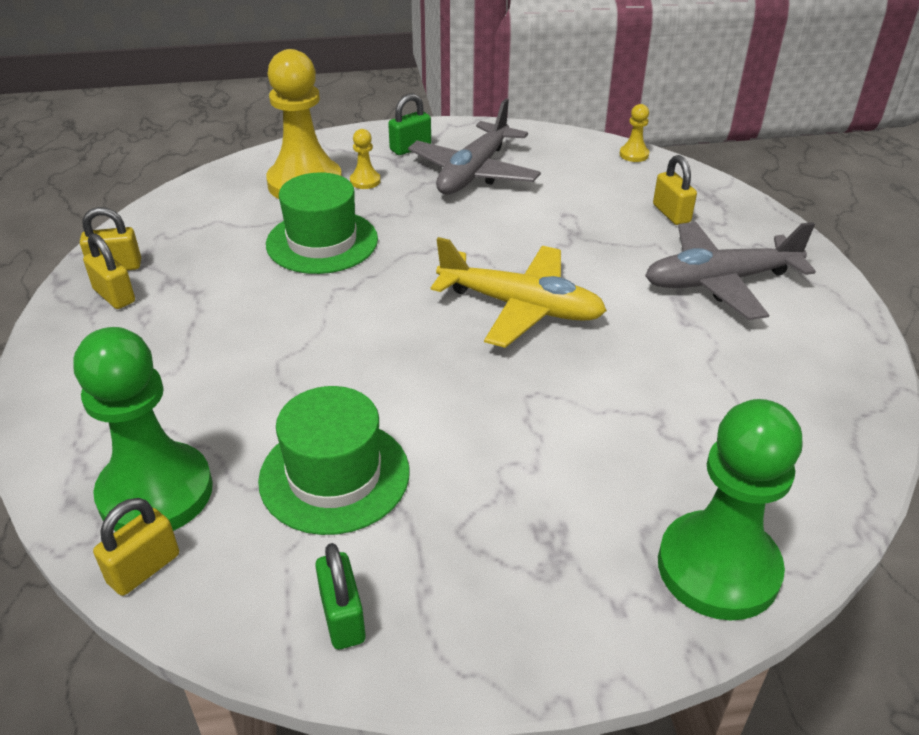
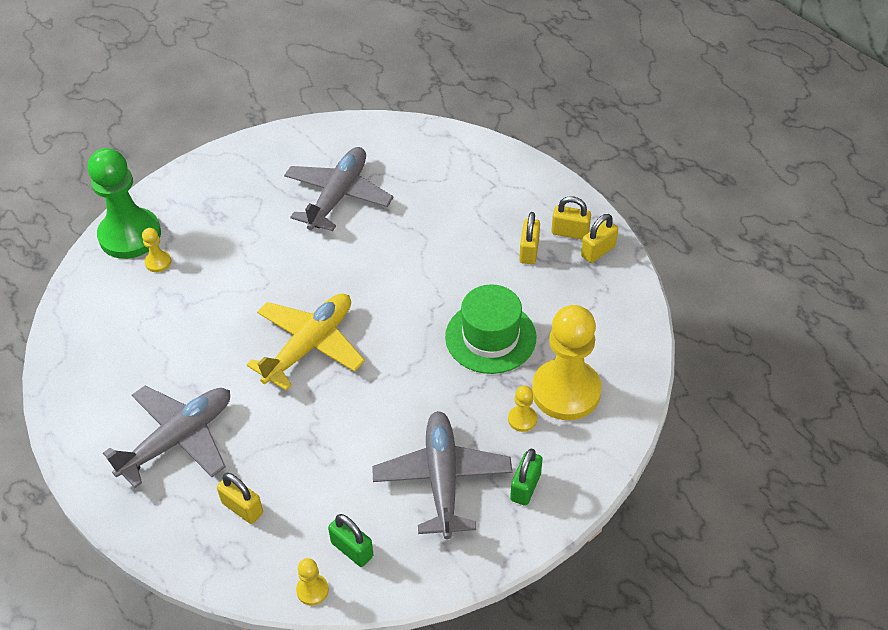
camera: 150 degrees right, 10 degrees up
green pawn [74,327,213,531] -> none
yellow padlock [93,498,179,596] -> yellow padlock moved to [519,212,540,264]
green hat [258,386,409,535] -> grey plane [284,147,394,231]
green padlock [315,543,366,649] -> green padlock moved to [328,514,373,567]
yellow plane [431,237,607,348] -> yellow plane turned 135 degrees clockwise [247,293,365,391]
none -> yellow pawn [142,228,171,272]

